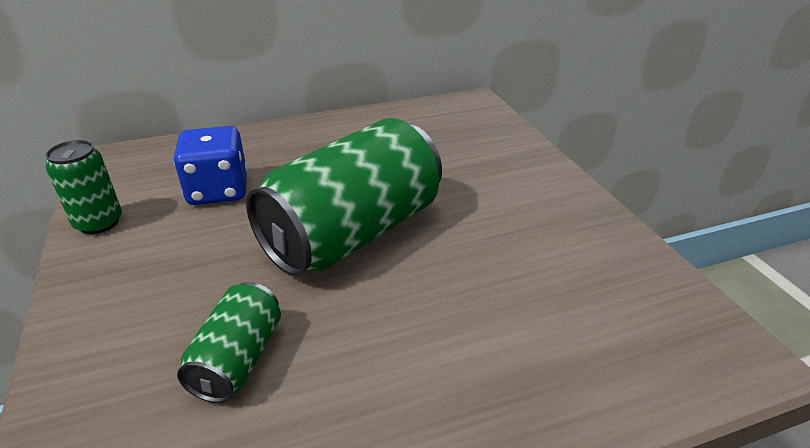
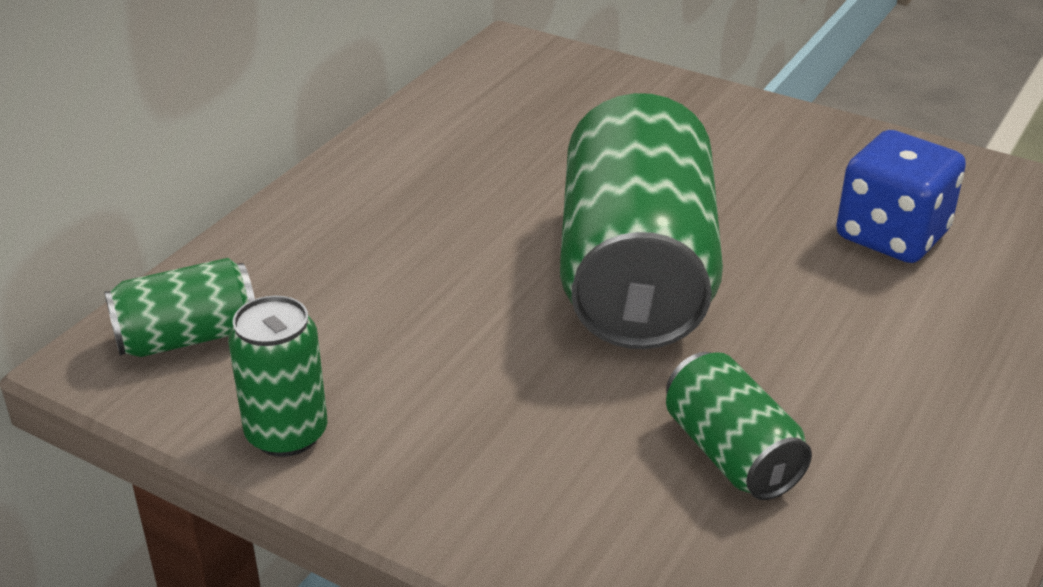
camera: 40 degrees left, 0 degrees up
blue dice [174,126,247,205] -> blue dice moved to [836,130,966,263]
none -> green can [104,258,255,357]

